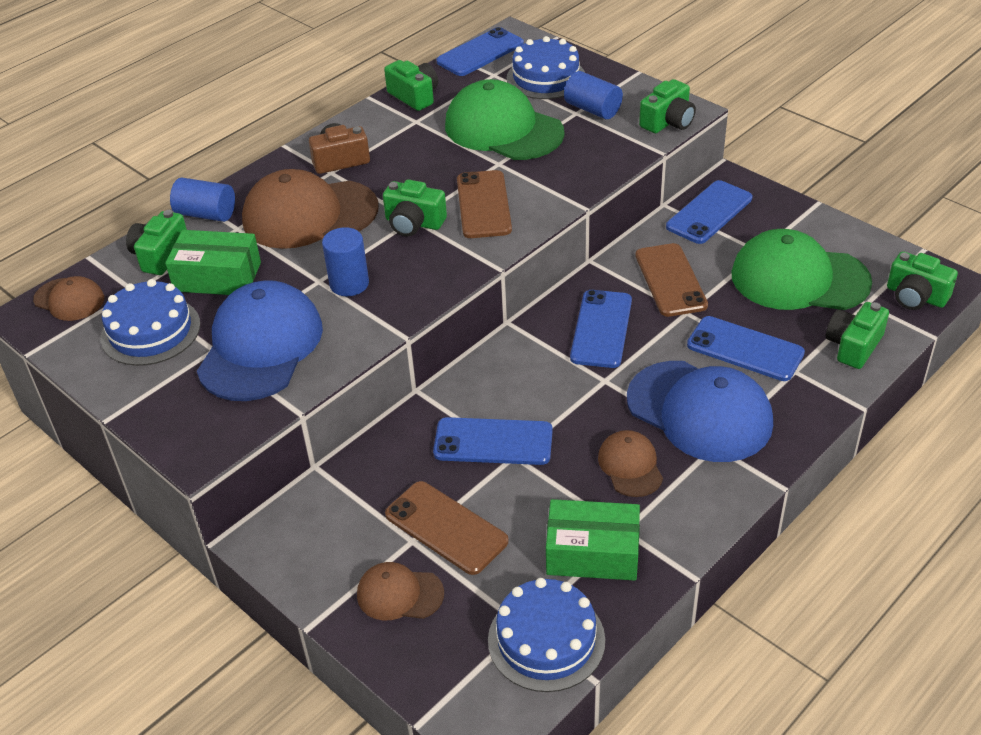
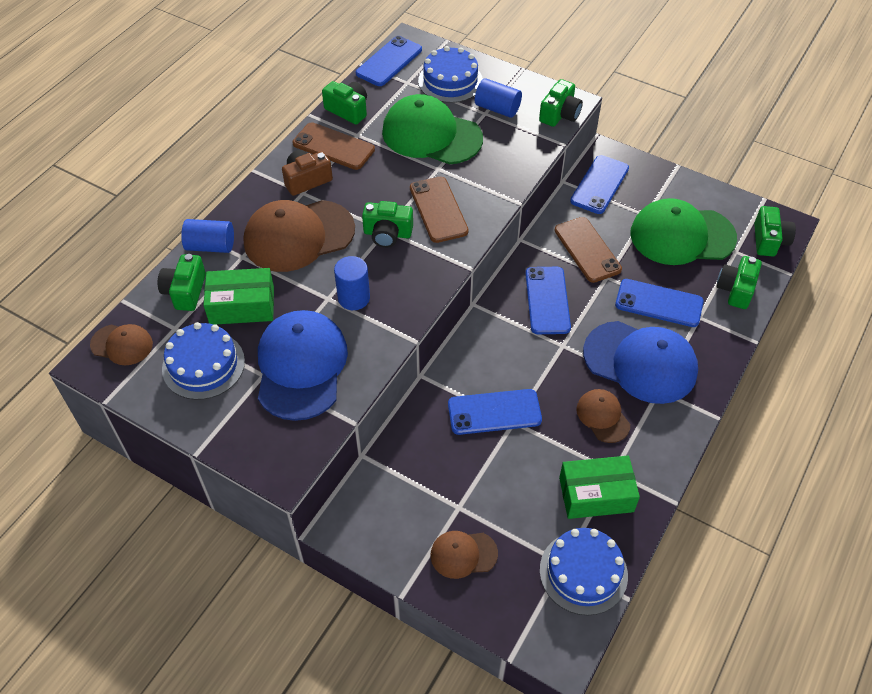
camera: 15 degrees left, 10 degrees up
brown phone [385,481,509,575] -> brown phone moved to [293,122,375,170]
green camera [887,251,958,310] -> green camera turned 105 degrees counterclockwise [754,206,796,257]

